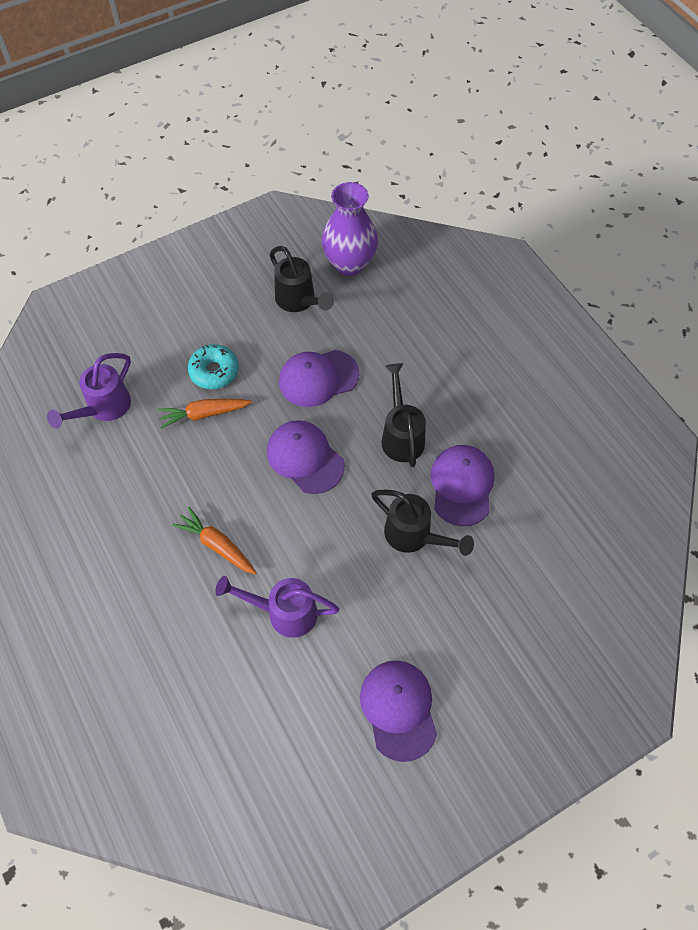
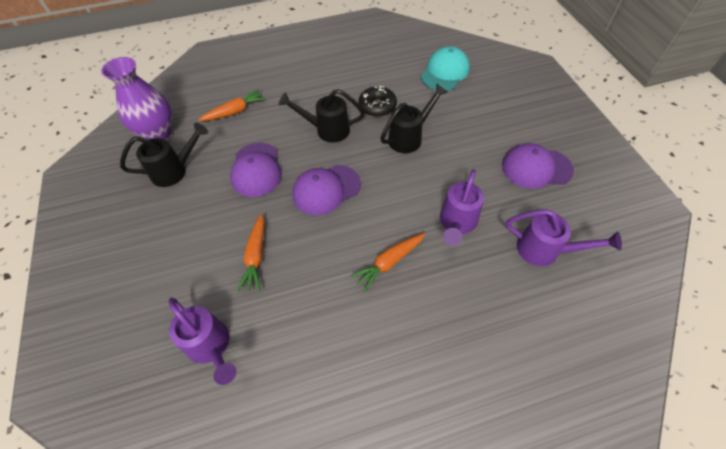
camera: 75 degrees left, 5 degrees down
turquoise donut [188,344,239,389] -> none
purple cap [430,445,494,526] -> black donut [358,86,397,117]
none -> orange carrot [198,89,266,121]
none -> turquoise cap [421,46,470,91]
none -> purple watering can [506,209,622,266]

